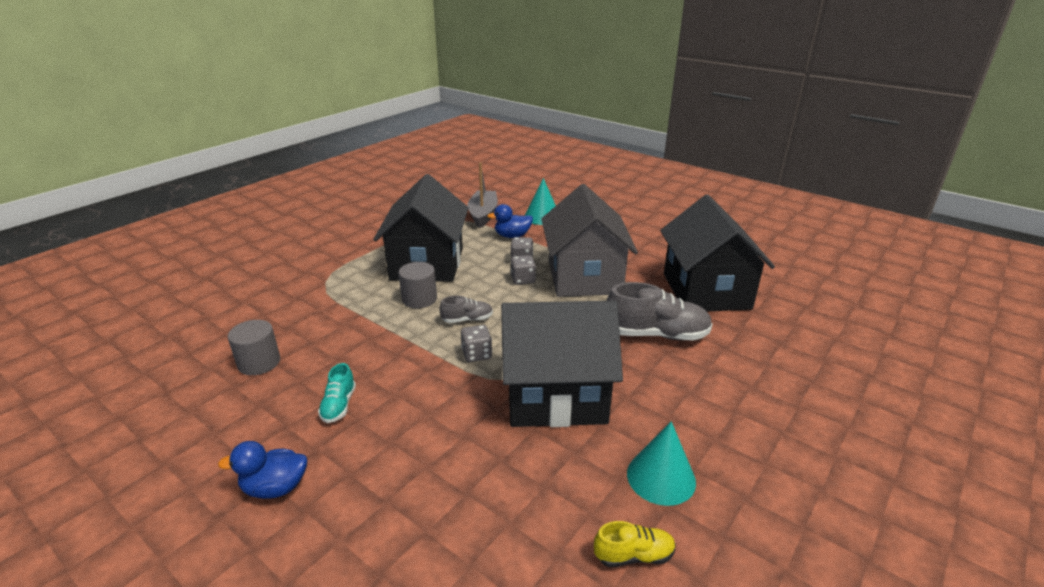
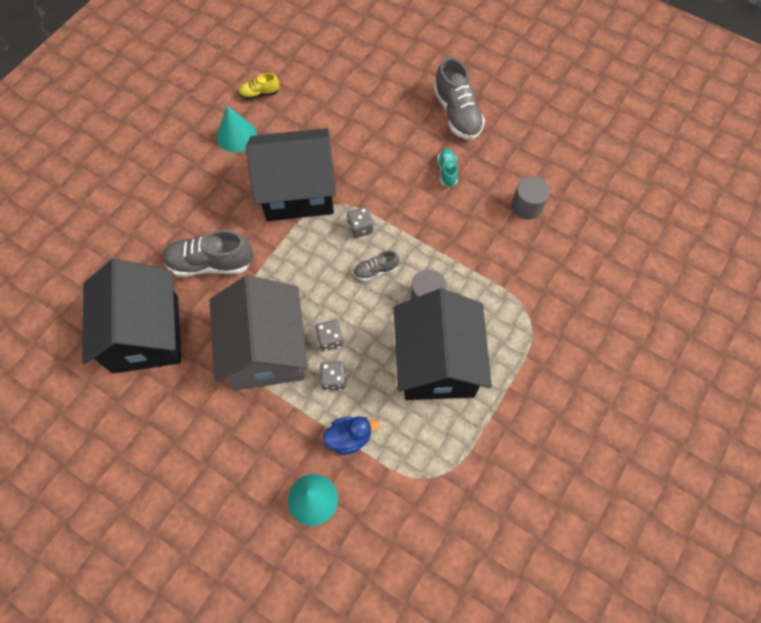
camera: 175 degrees right, 35 degrees up
blue duck [218,441,307,499] -> grey shoe [434,57,485,140]
grey boat [467,162,498,228] -> none

